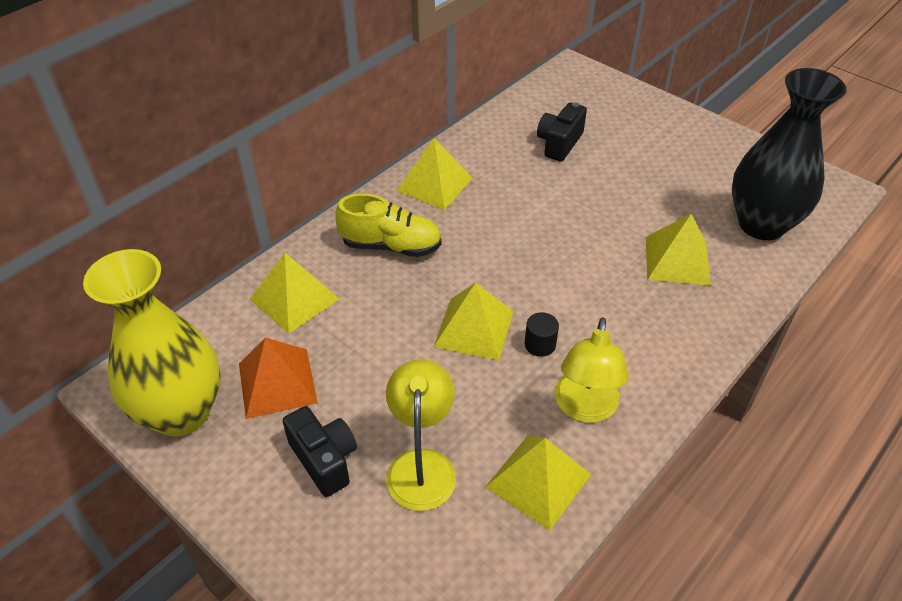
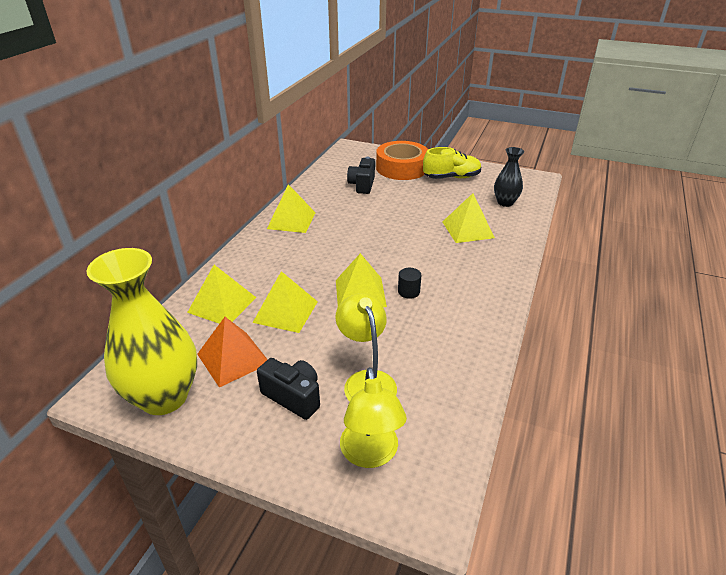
camera: 20 degrees left, 10 degrees down
yellow shoe [335,194,442,257] -> yellow shoe moved to [423,147,481,179]
yellow pyramid [486,435,591,530] -> yellow pyramid moved to [253,271,318,333]
yellow lamp [555,317,629,423] -> yellow lamp moved to [340,367,407,468]
black vase [732,68,846,240] -> black vase [494,147,524,207], size x0.53
none -> orange tape [376,141,428,180]

